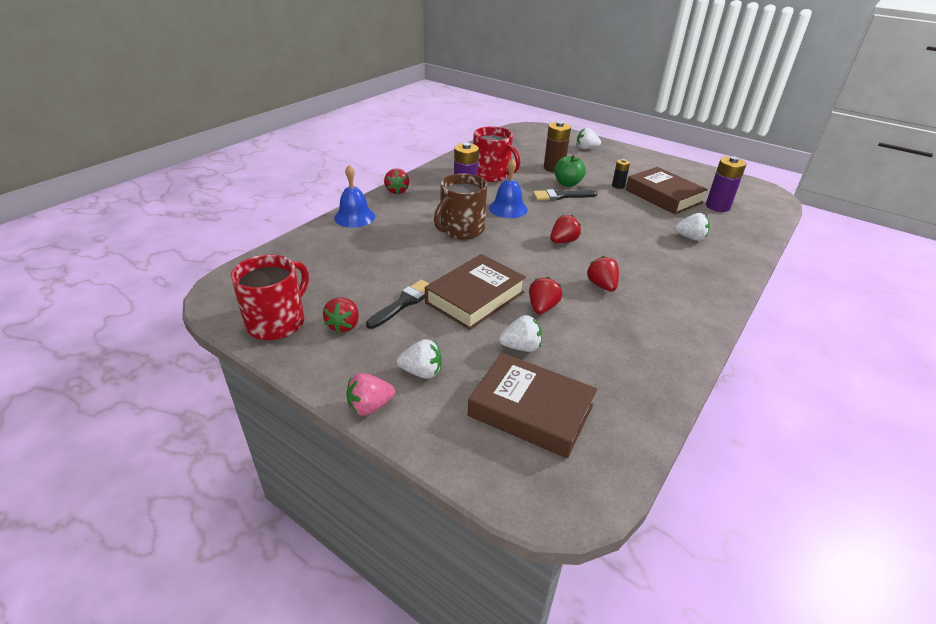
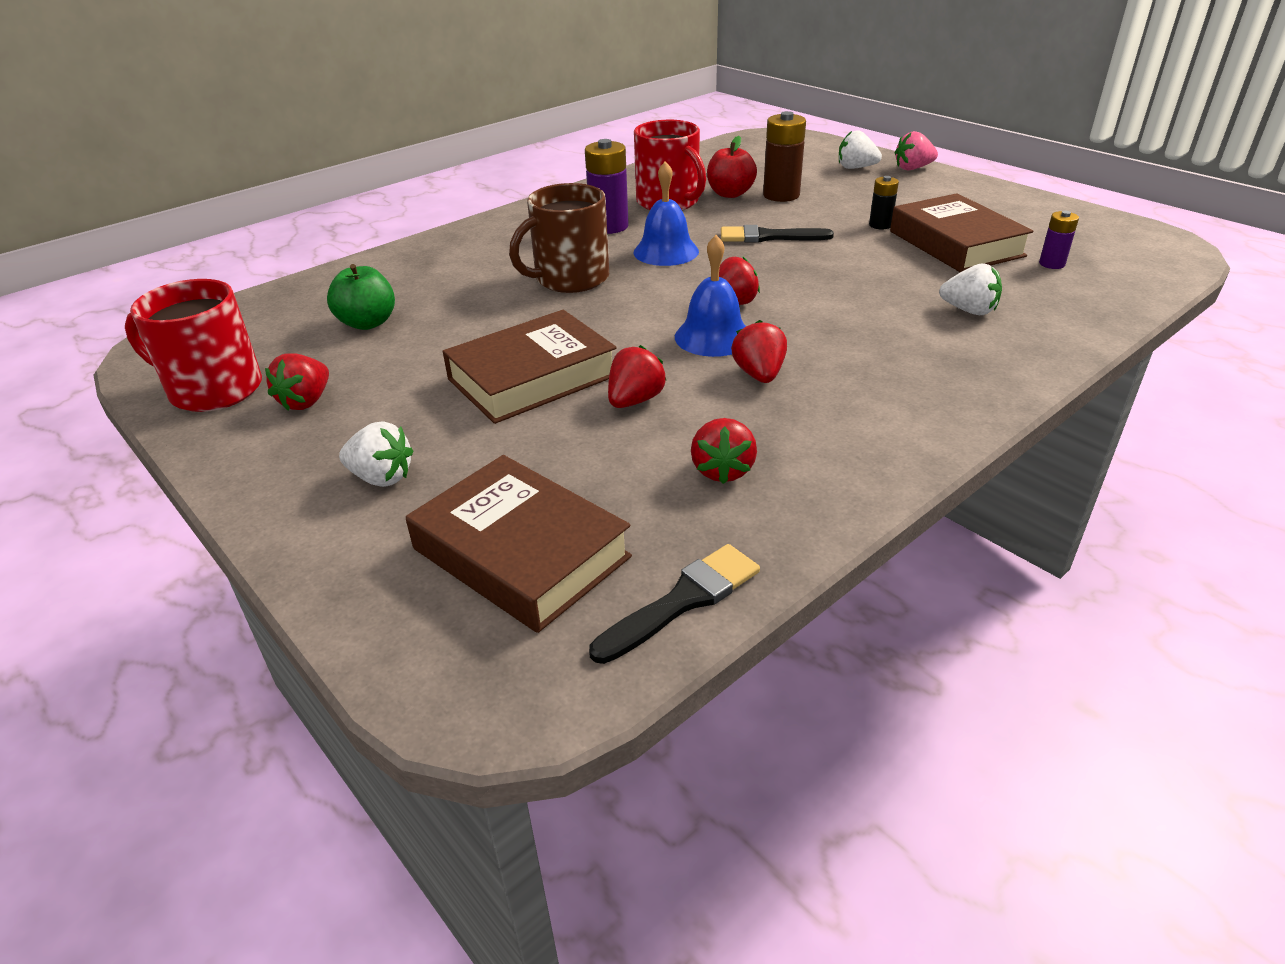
camera: 15 degrees right, 0 degrees up
red mug [231,255,309,340] -> red mug turned 120 degrees counterclockwise [125,279,262,412]
blue bell [334,165,375,228] -> blue bell moved to [675,235,746,357]
pink strawberry [346,373,395,416] -> pink strawberry moved to [895,131,938,170]
black brush [366,280,429,329] -> black brush moved to [589,544,760,664]
red strawberry [384,168,409,194] -> red strawberry moved to [691,418,757,484]
white strawberry [499,315,542,352] -> none
green apple [554,155,586,187] -> green apple moved to [327,264,395,330]
purple battery [706,156,746,212] -> purple battery [1039,211,1079,269], size x0.57
none -> red apple [707,136,757,198]

